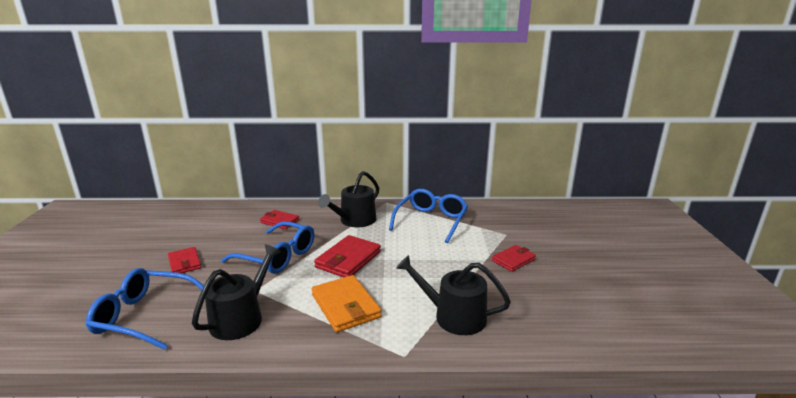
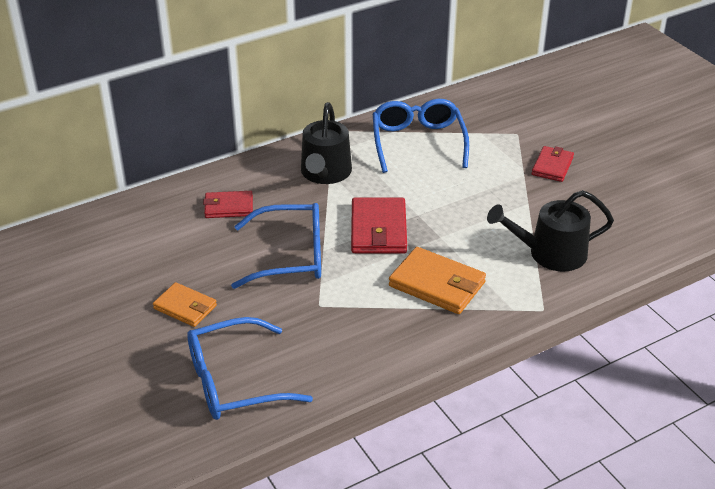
camera: 30 degrees left, 15 degrees up
red wallet [168,247,201,273] -> orange wallet [153,282,217,327]
black watering can [192,244,281,340] -> none

